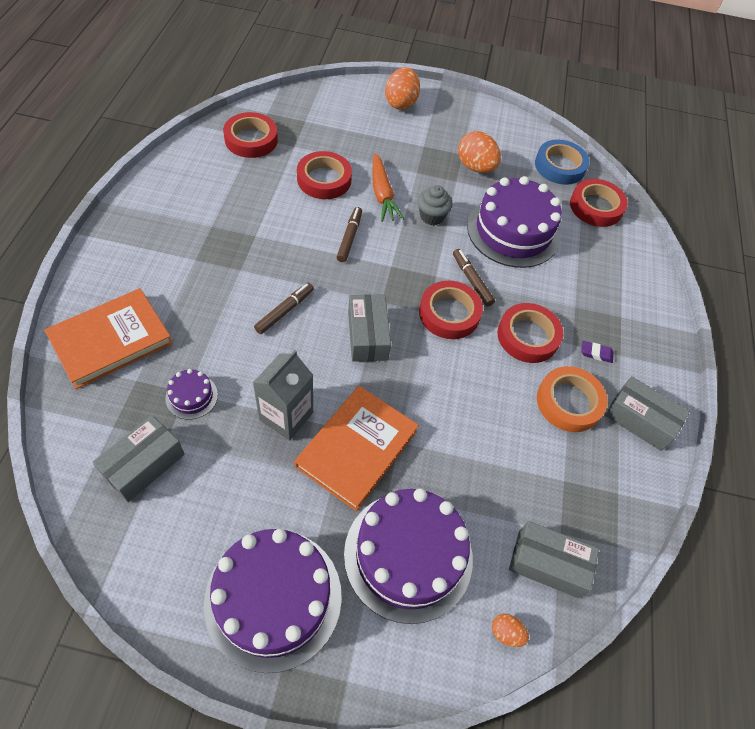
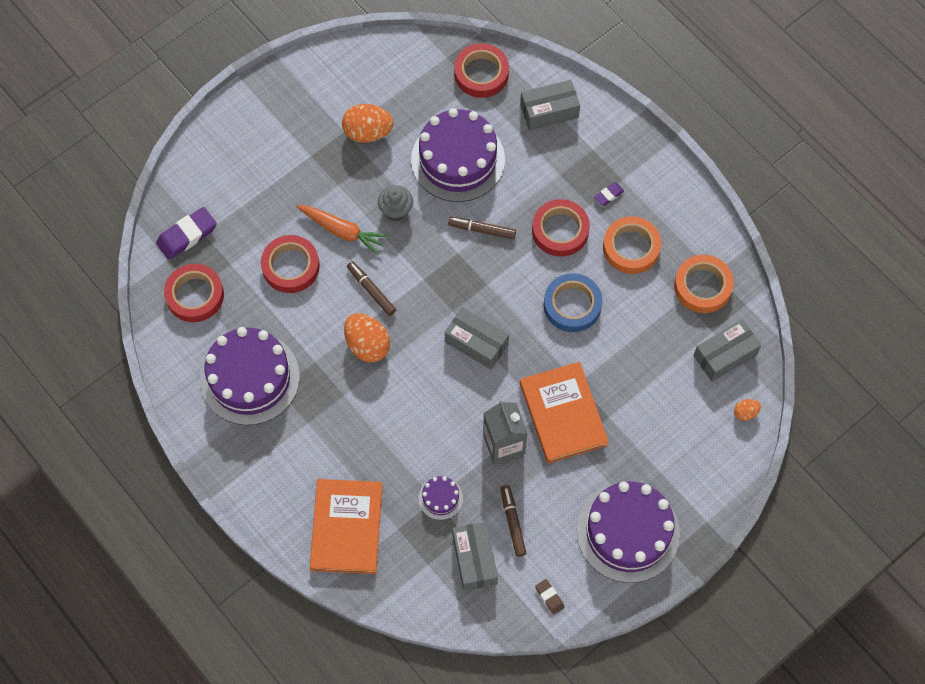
camera: 45 degrees left, 10 degrees up
brown marker [254,283,314,334] -> brown marker moved to [501,485,526,557]
purple cake [344,488,473,624] -> purple cake moved to [200,327,300,425]
orange egg [385,67,420,110] -> orange egg moved to [344,313,390,363]
red tape [419,281,483,339] -> none
blue tape [535,139,590,185] -> blue tape moved to [544,273,602,332]
grey box [605,376,690,451] -> grey box moved to [520,80,580,130]
none -> purple eraser [156,207,217,260]
none -> brown eraser [535,579,565,615]
none -> orange tape [674,255,734,313]

